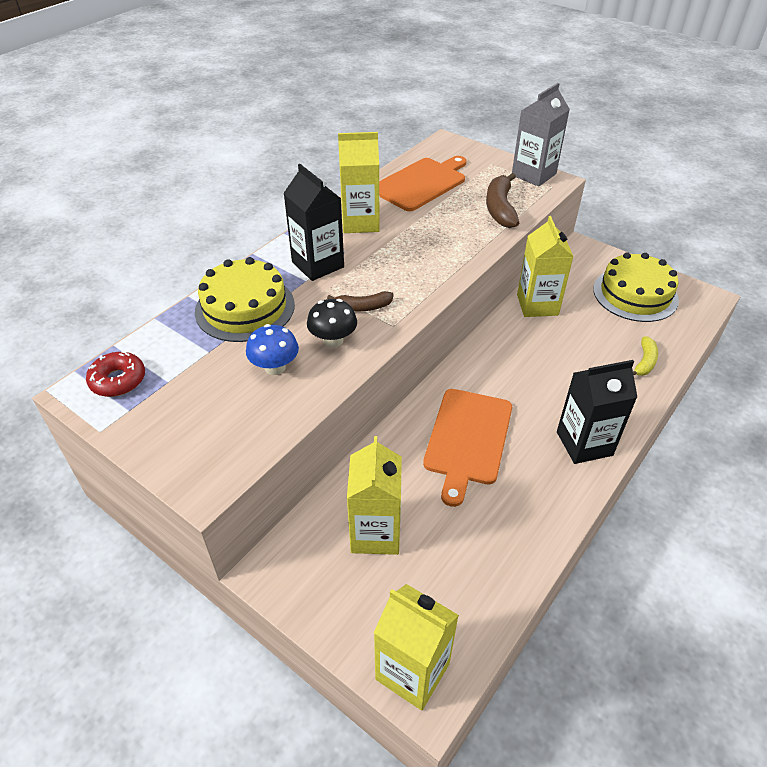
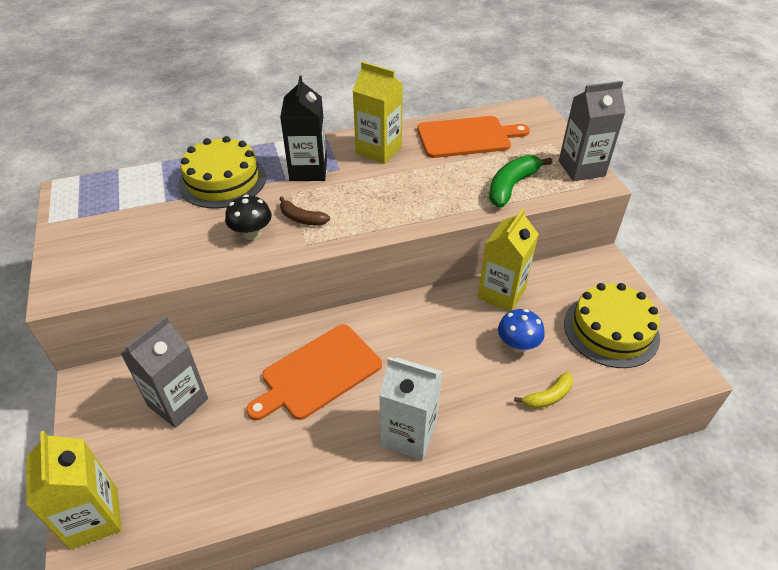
camera: 35 degrees right, 0 degrees up
red donut [86,351,145,397] -> none
blue mushroom [246,324,299,375] -> blue mushroom moved to [498,309,545,353]
yellow carton [347,436,402,555] -> grey carton [120,316,208,428]
brown banana [486,173,519,228] -> green banana [489,155,552,207]
black carton [557,360,637,464] -> white carton [379,357,442,460]

